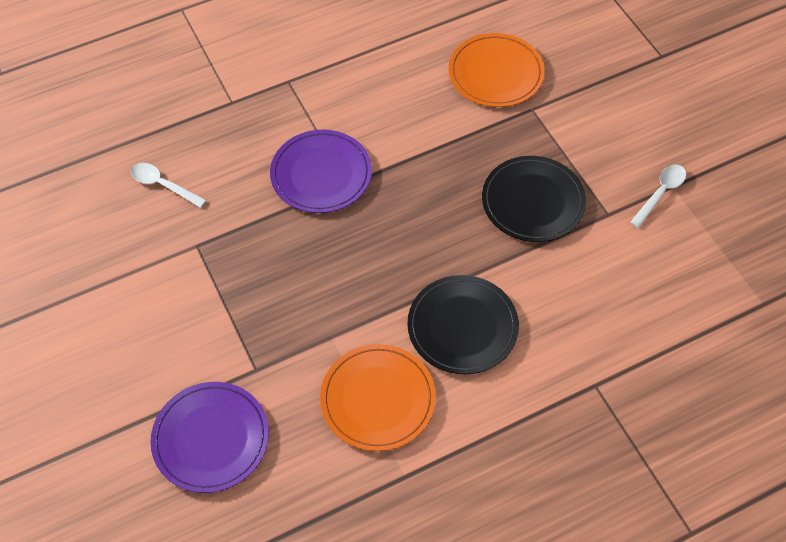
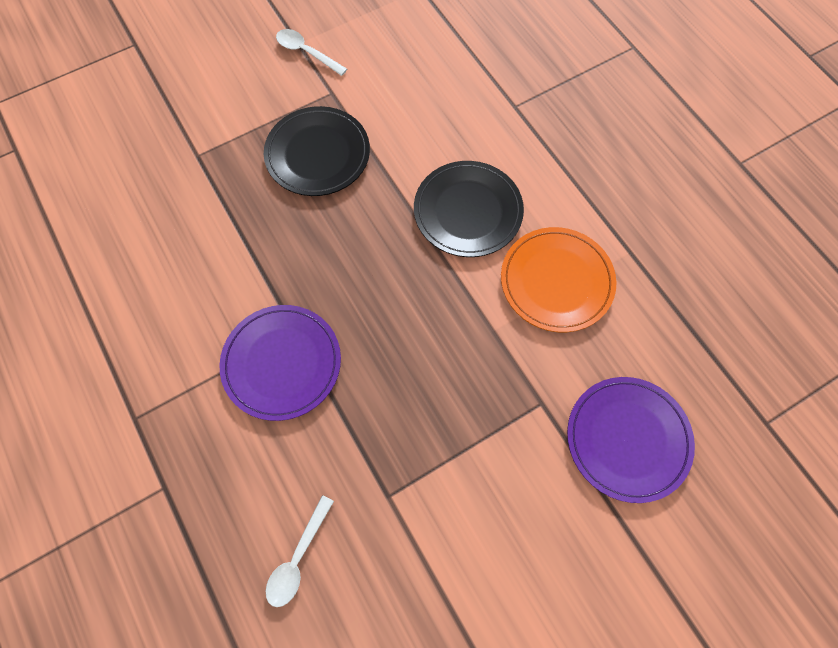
camera: 95 degrees left, 10 degrees up
orange plate [448,33,545,107] -> none

